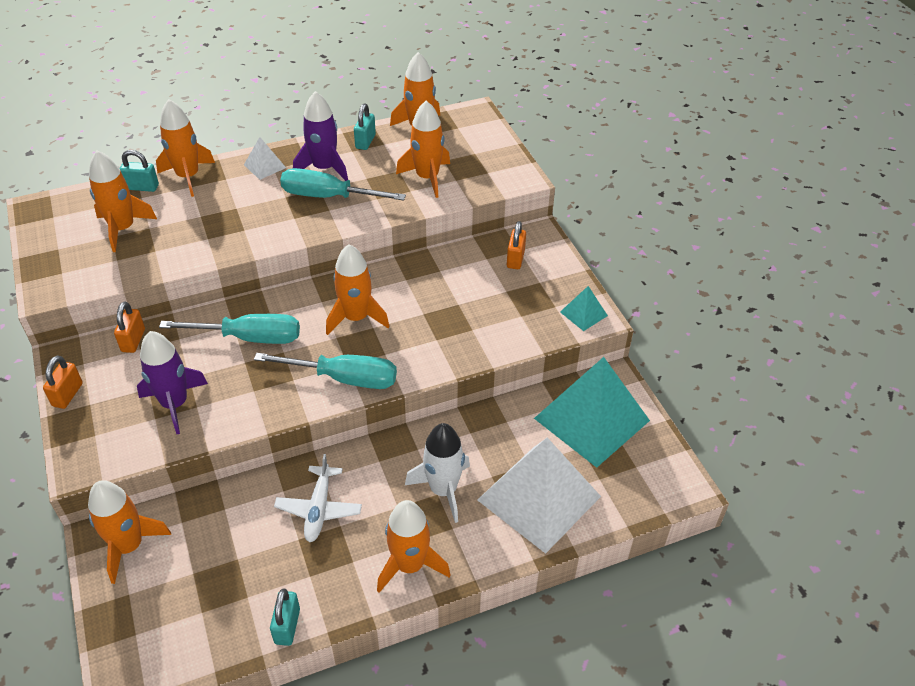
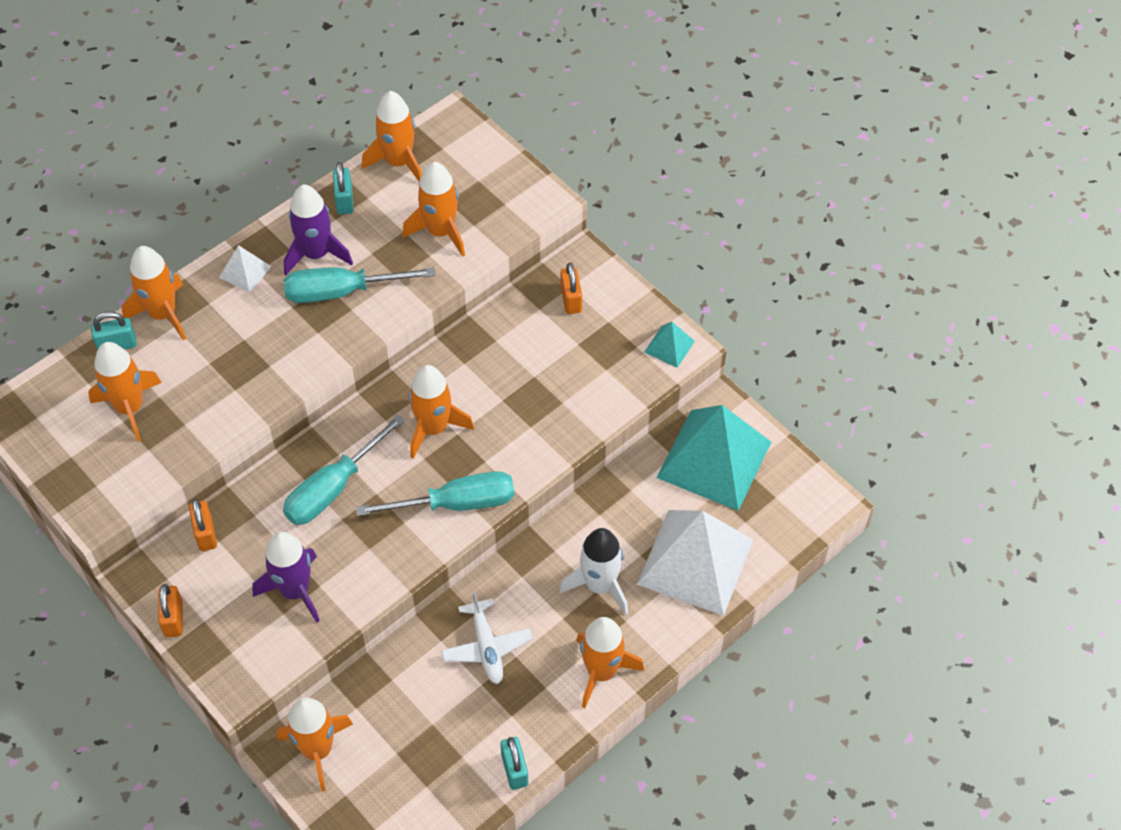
camera: 20 degrees left, 10 degrees up
turquoise screwdriver [159,314,300,344] -> turquoise screwdriver turned 150 degrees clockwise [283,415,405,525]

